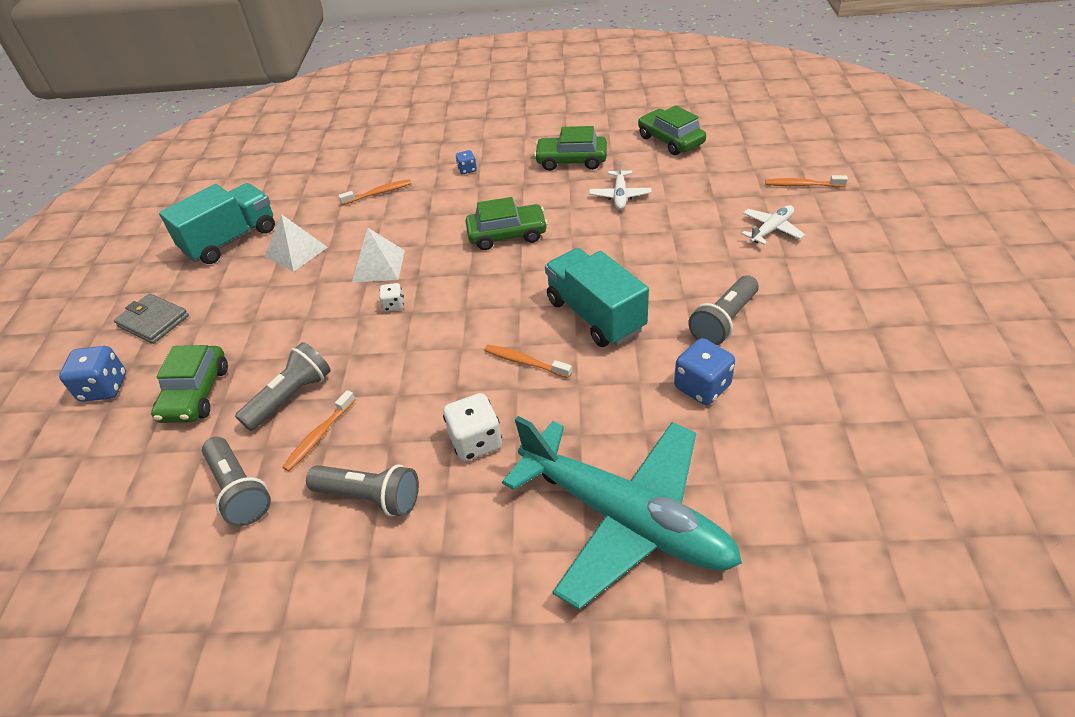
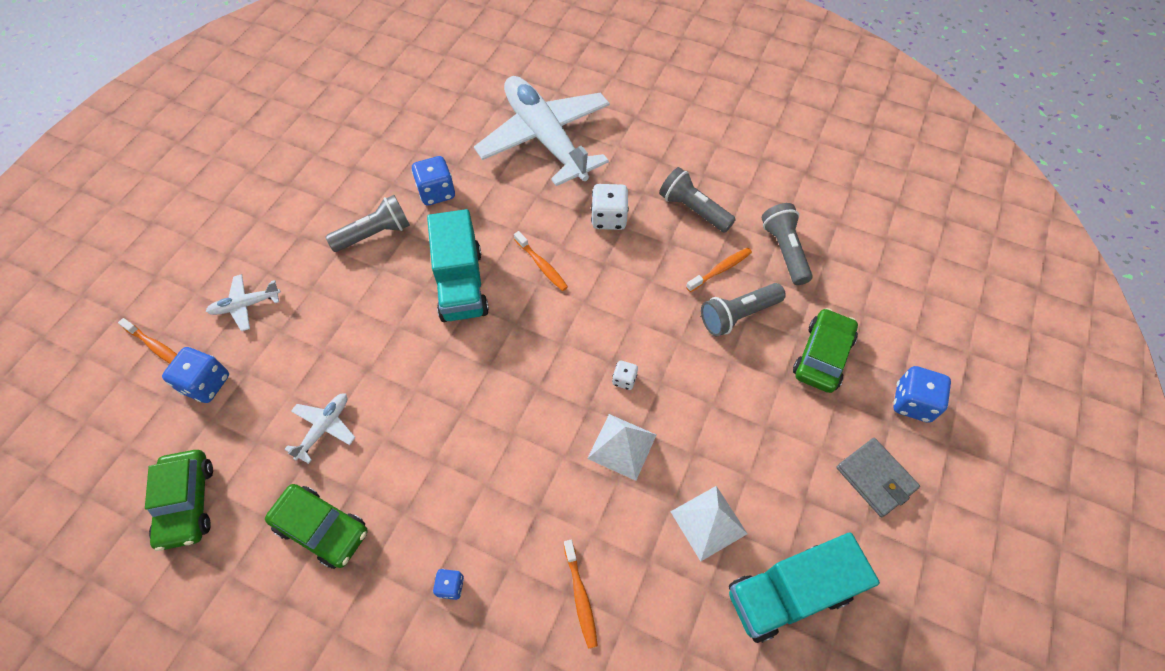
camera: 160 degrees left, 15 degrees up
orange toothbrush [338,179,412,205] -> orange toothbrush turned 105 degrees counterclockwise [564,540,598,649]
green car [466,197,548,250] -> none
turquoise plane [502,416,742,610] -> white plane [474,76,610,186]
none -> blue dice [162,347,229,403]

